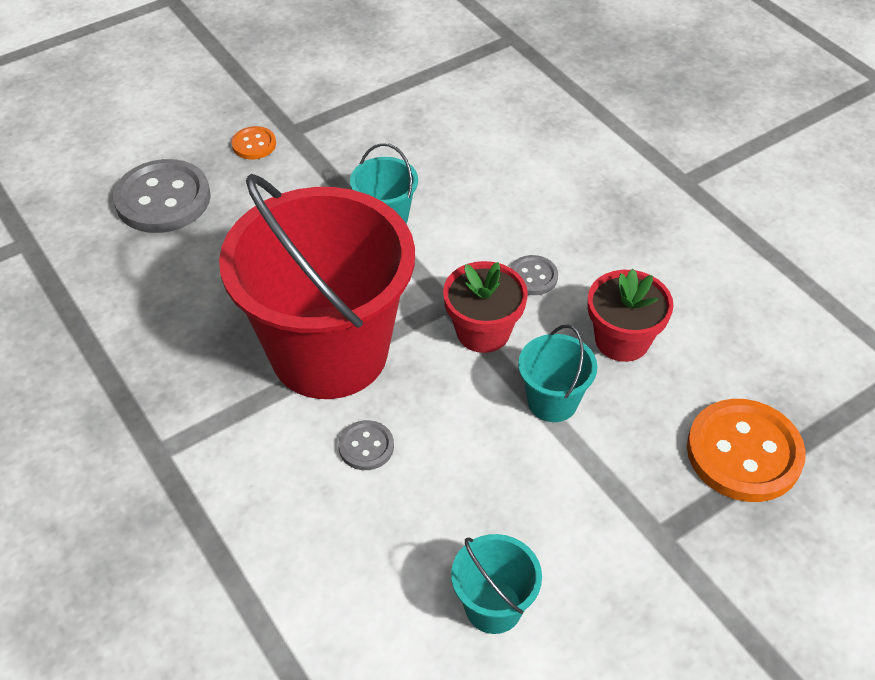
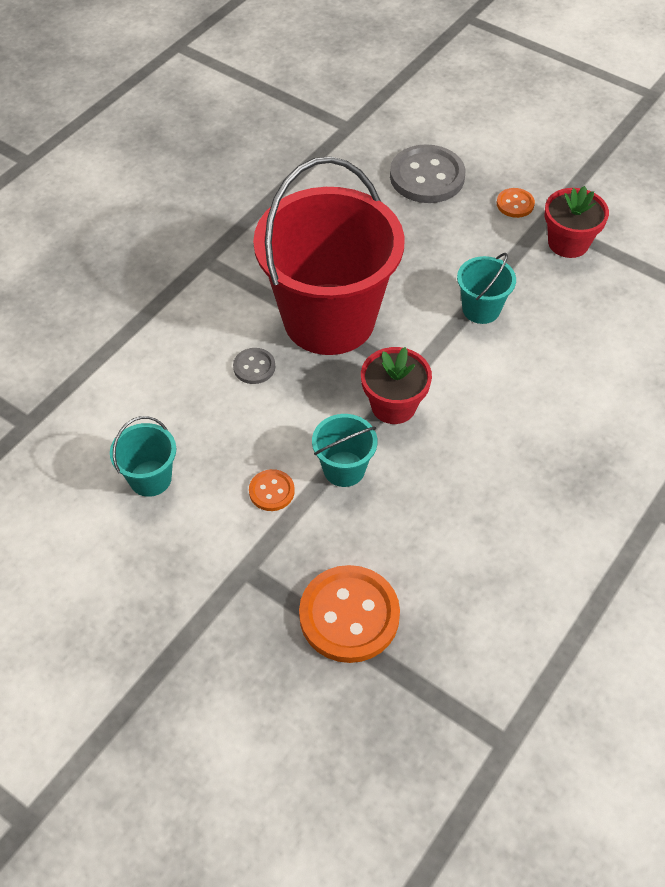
camera: 70 degrees right, 5 degrees up
grey button [510,255,558,295] -> none
red flower pot [588,269,674,362] -> red flower pot moved to [544,186,609,258]
none -> orange button [249,469,295,511]

